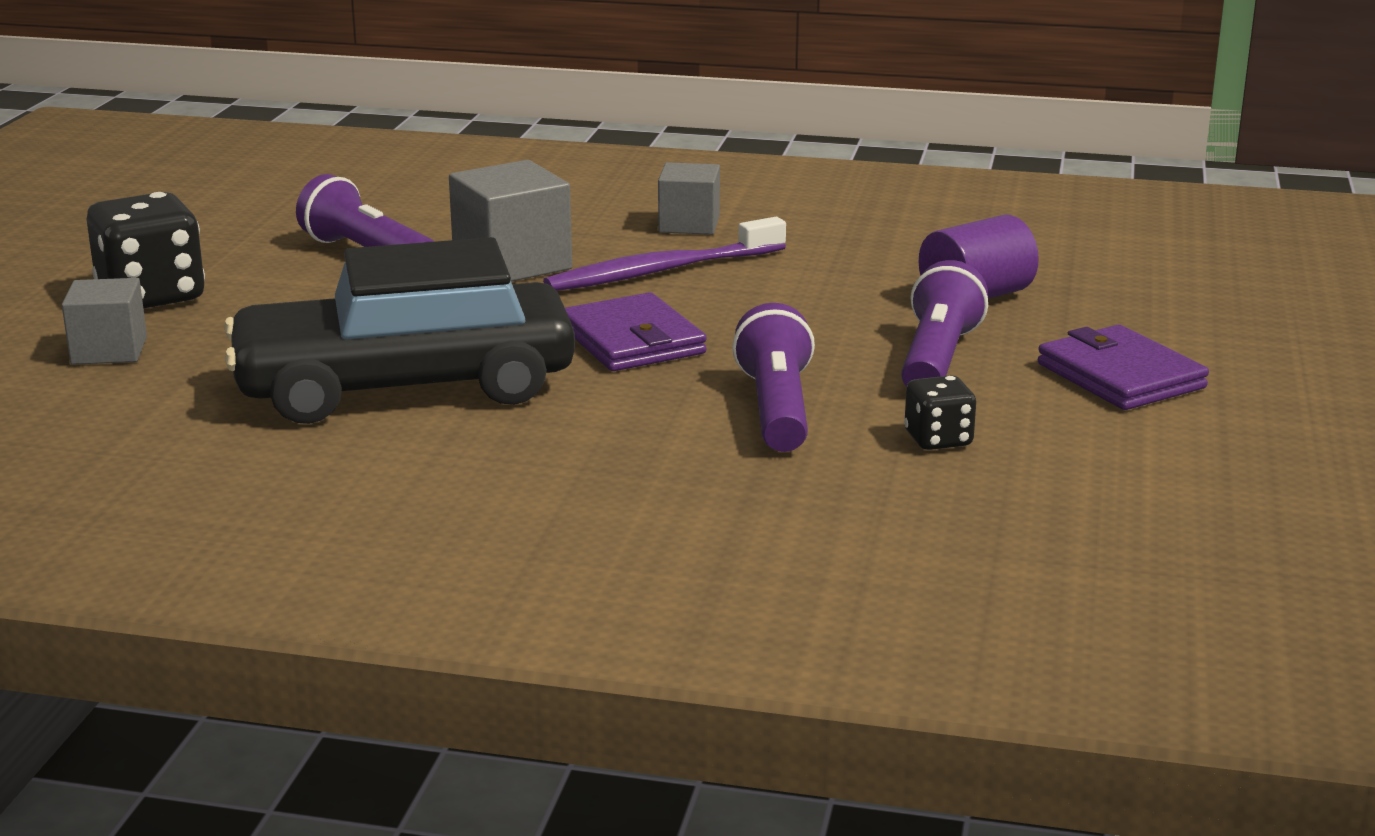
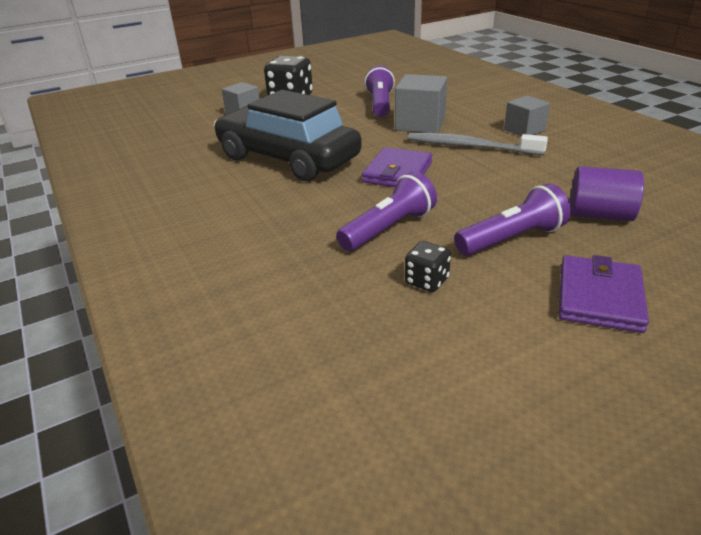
camera: 50 degrees right, 10 degrees up
purple toothbrush [543,217,786,291] -> grey toothbrush [407,133,548,155]

